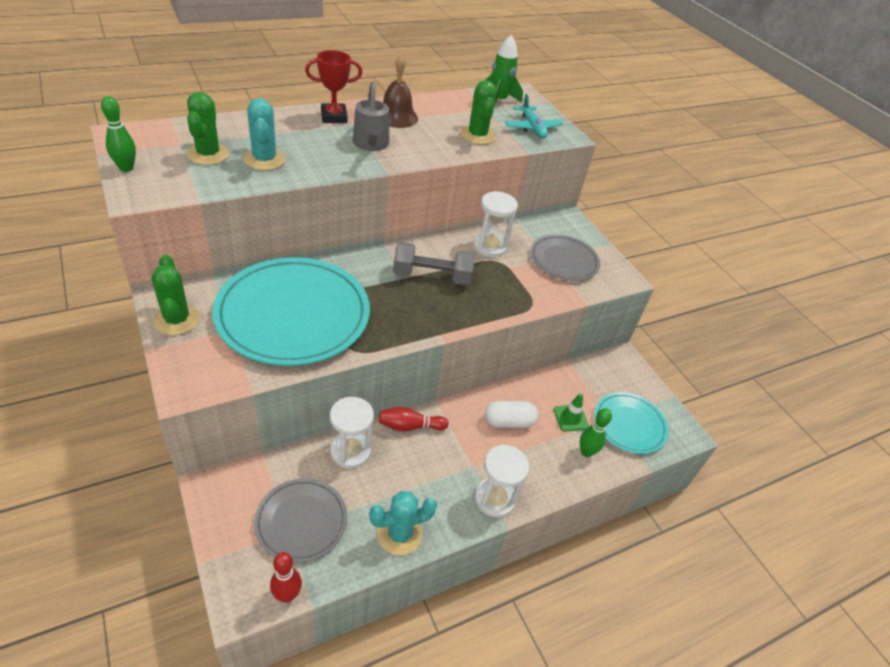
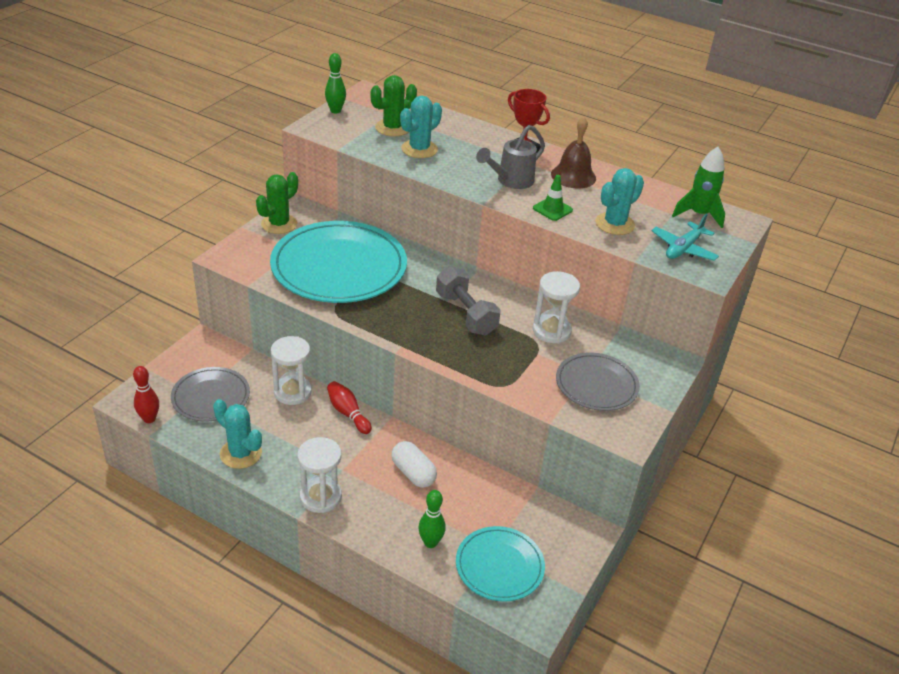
camera: 60 degrees right, 5 degrees down
green cactus [460,80,496,145] -> turquoise cactus [595,168,644,235]
green traffic cone [553,393,589,432] -> green traffic cone moved to [533,175,573,221]

